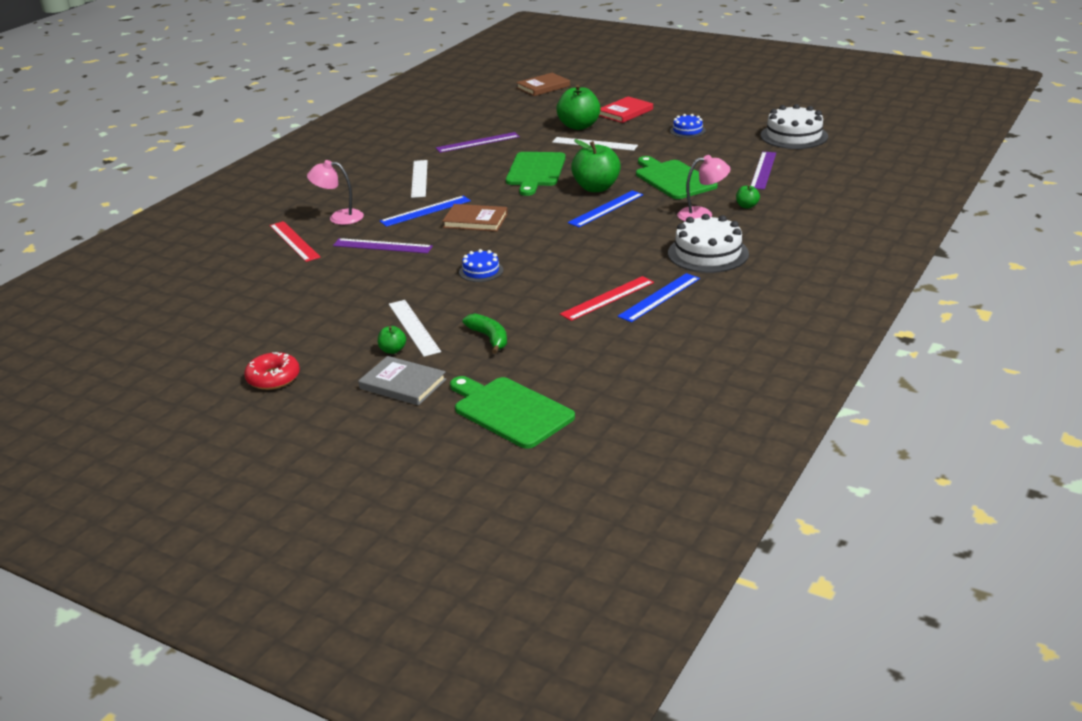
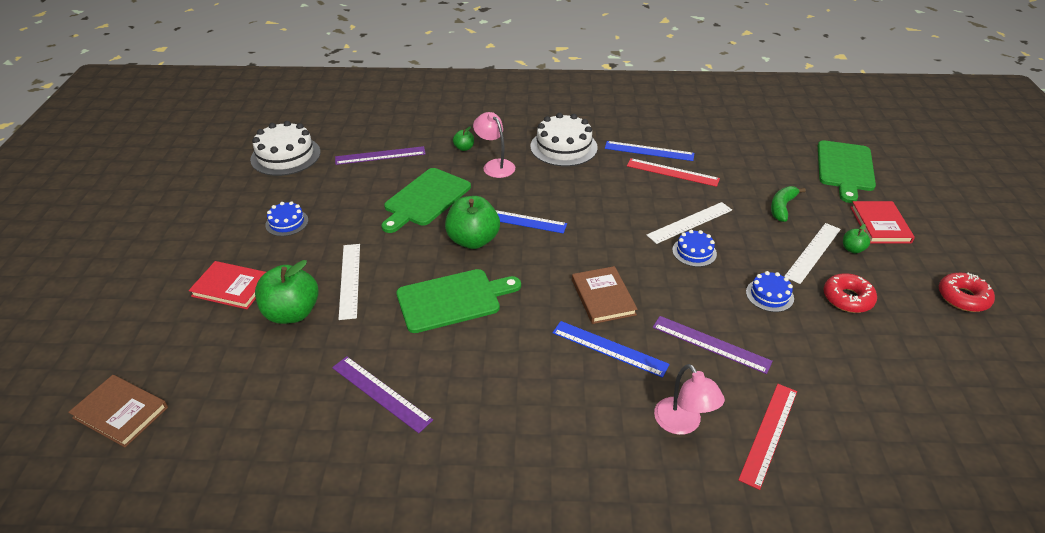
camera: 120 degrees left, 10 degrees up
purple ruler [333,238,433,253] -> purple ruler turned 45 degrees counterclockwise [653,316,773,374]
grey book [358,356,446,405] -> red book [850,201,915,243]
white ruler [411,160,428,198] -> white ruler moved to [647,202,732,244]
none -> blue cake [746,271,794,312]
none -> red donut [824,273,877,313]

